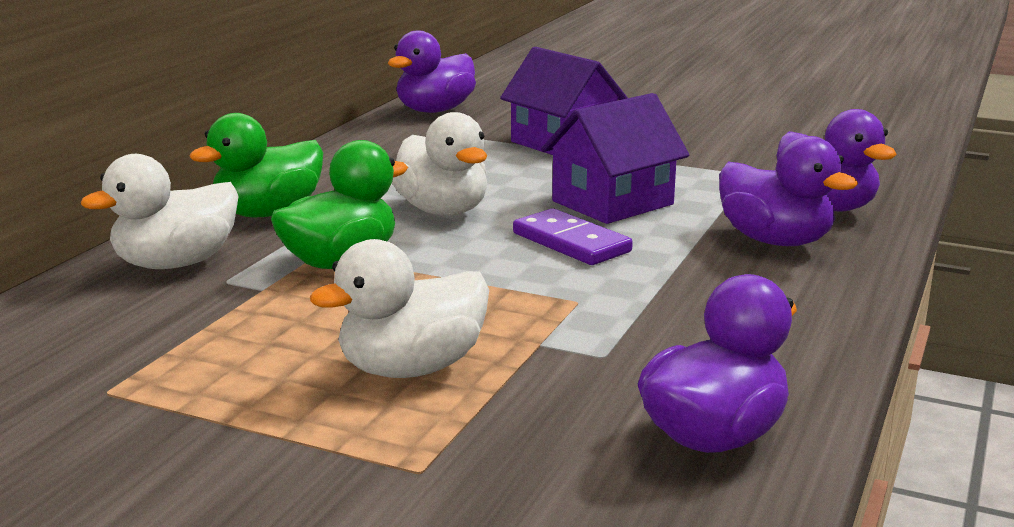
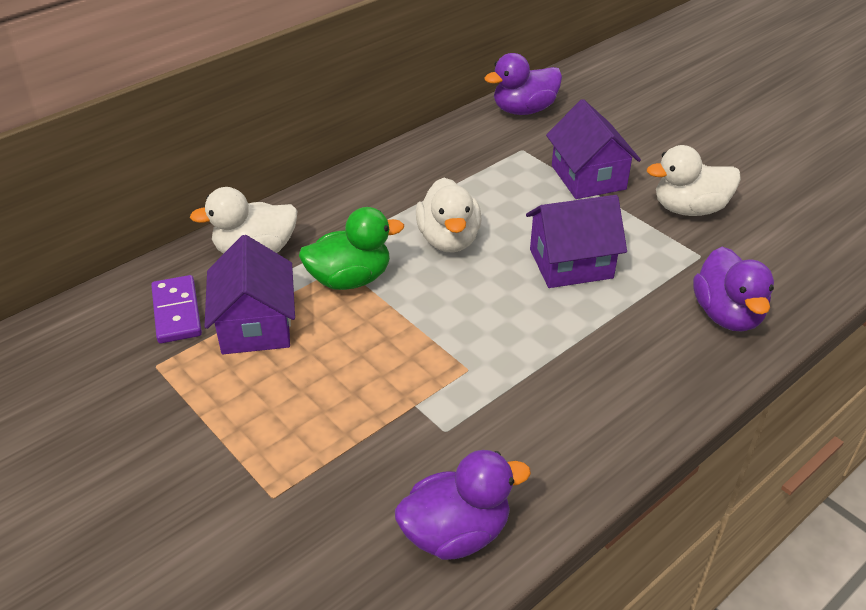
camera: 25 degrees right, 20 degrees up
green duck [189,113,323,218] -> none
white duck [310,239,489,378] -> white duck moved to [647,145,741,216]
purple domino [513,209,633,265] -> purple domino moved to [151,275,202,343]
purple duck [719,136,858,246] -> none
none -> purple house [204,235,295,354]

